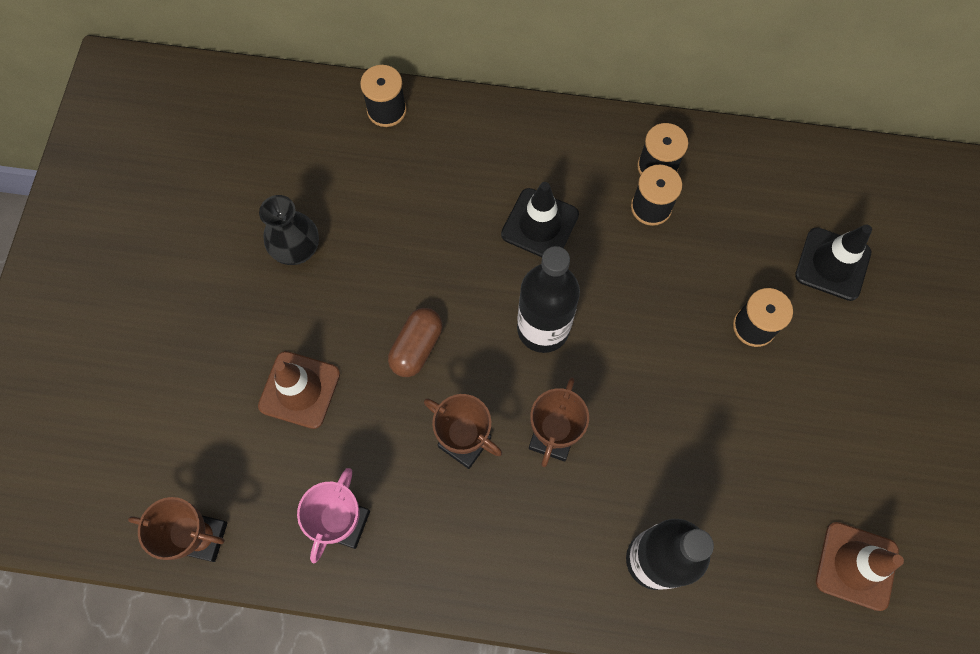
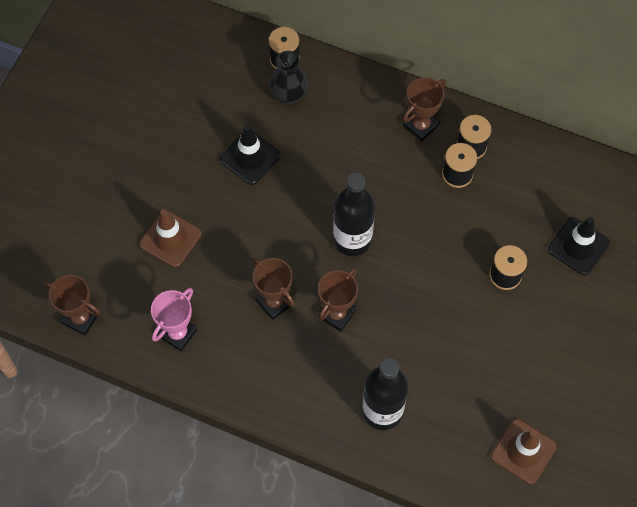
camera: 15 degrees right, 5 degrees down
black vase [259,195,319,265] -> black vase moved to [269,51,308,104]
brown capsule [388,308,442,377] -> none
black traffic cone [501,182,579,257] -> black traffic cone moved to [220,125,281,185]
none -> brown trophy [403,77,446,142]

